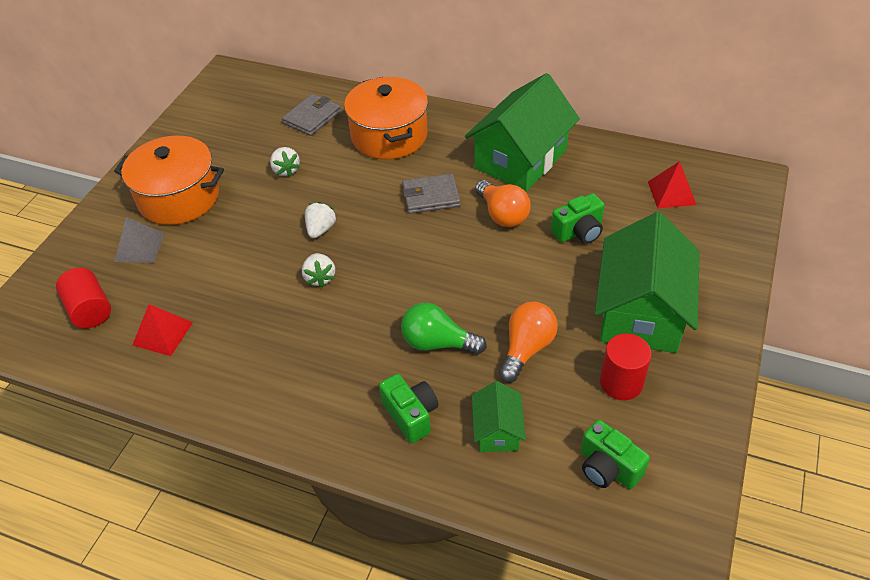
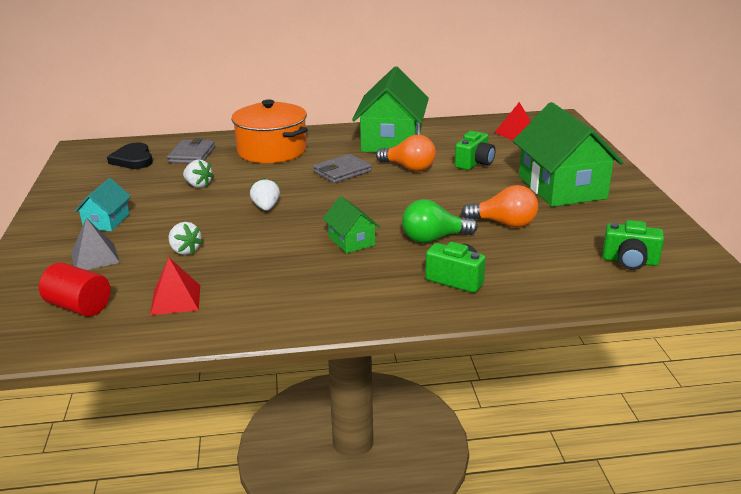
camera: 30 degrees left, 20 degrees down
orange pot [114,136,224,225] -> turquoise house [74,178,131,231]
white strawberry [302,253,335,287] -> white strawberry moved to [168,222,203,255]
green house [472,381,526,452] -> green house moved to [323,196,380,253]
orange light bulb [499,302,558,382] -> orange light bulb turned 105 degrees clockwise [461,185,538,228]
red cylinder [600,334,652,400] -> none
none -> black heart [107,142,153,169]

